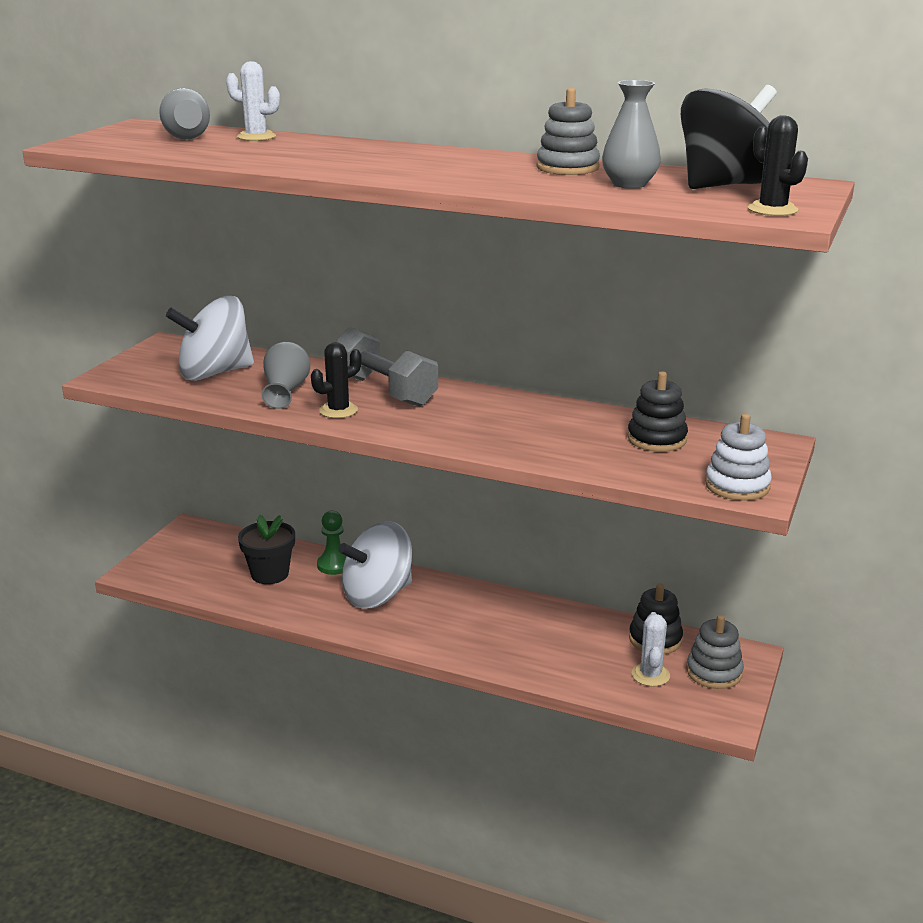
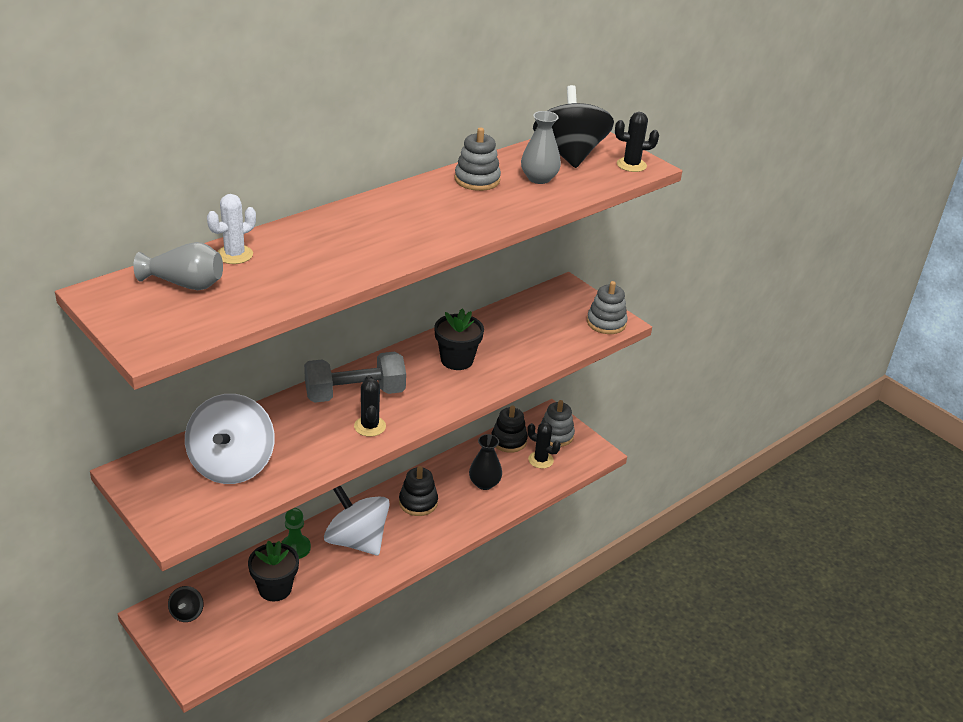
camera: 65 degrees left, 10 degrees up
grey vase [262,342,310,409] -> none
white spinning top [339,521,412,609] -> white spinning top turned 135 degrees clockwise [324,485,390,555]
black stacking toy [627,371,688,452] -> black stacking toy moved to [399,466,438,516]
white cactus [632,612,670,687] -> black cactus [527,422,561,469]
white stacking toy [705,414,772,501] -> grey stacking toy [587,281,628,334]
none -> black spinning top [168,586,203,622]
none -> black flower pot [434,308,484,370]
none -> black vase [469,434,502,490]

